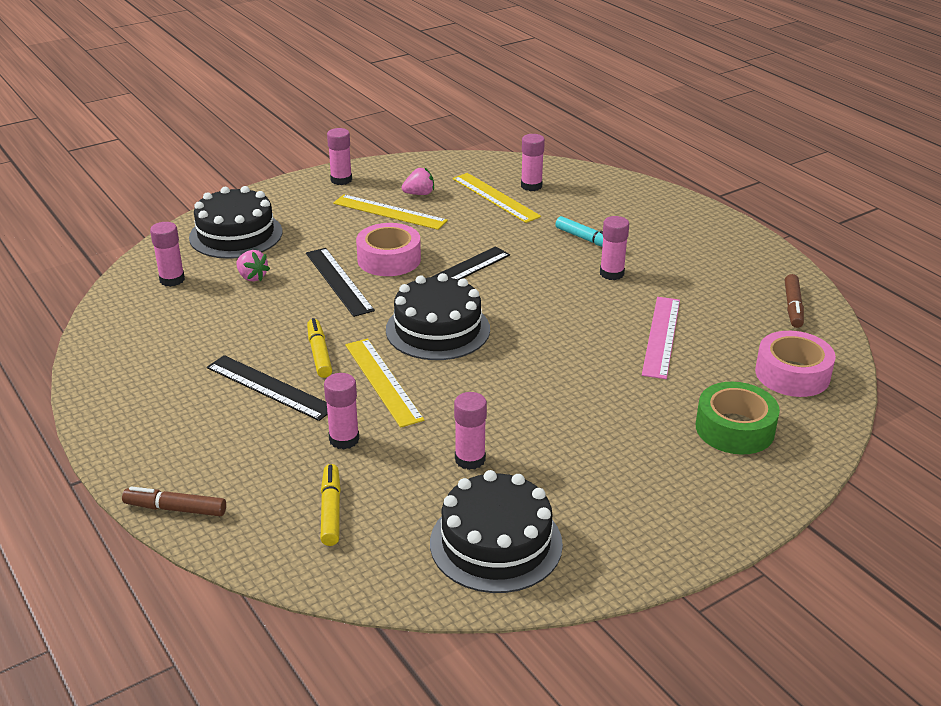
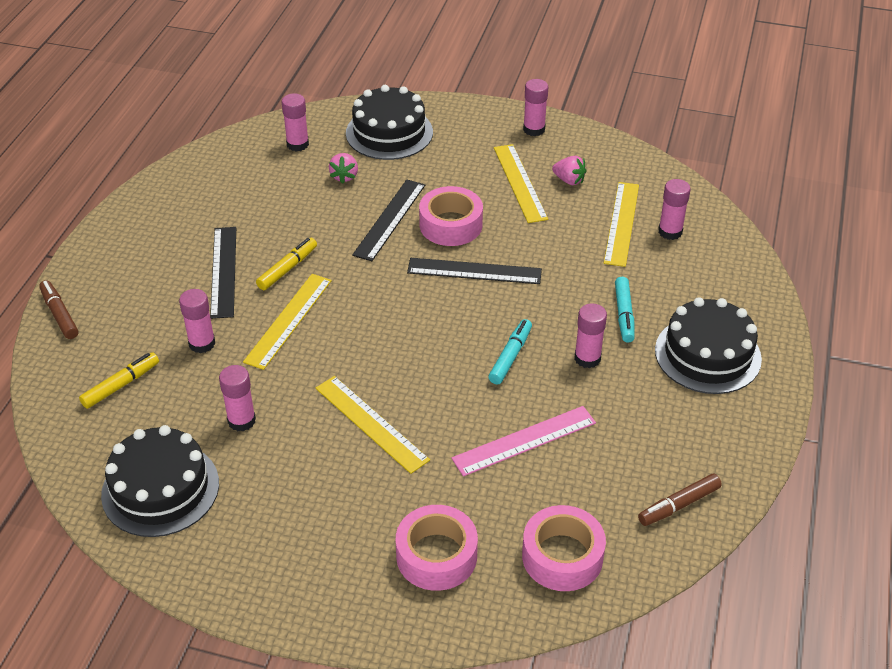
camera: 50 degrees right, 10 degrees up
black cake [386,273,490,360] -> black cake moved to [655,297,762,394]
green tape [696,382,780,455] -> pink tape [396,505,478,591]
none -> yellow ruler [315,376,430,474]
none -> turquoise marker [488,319,532,385]

